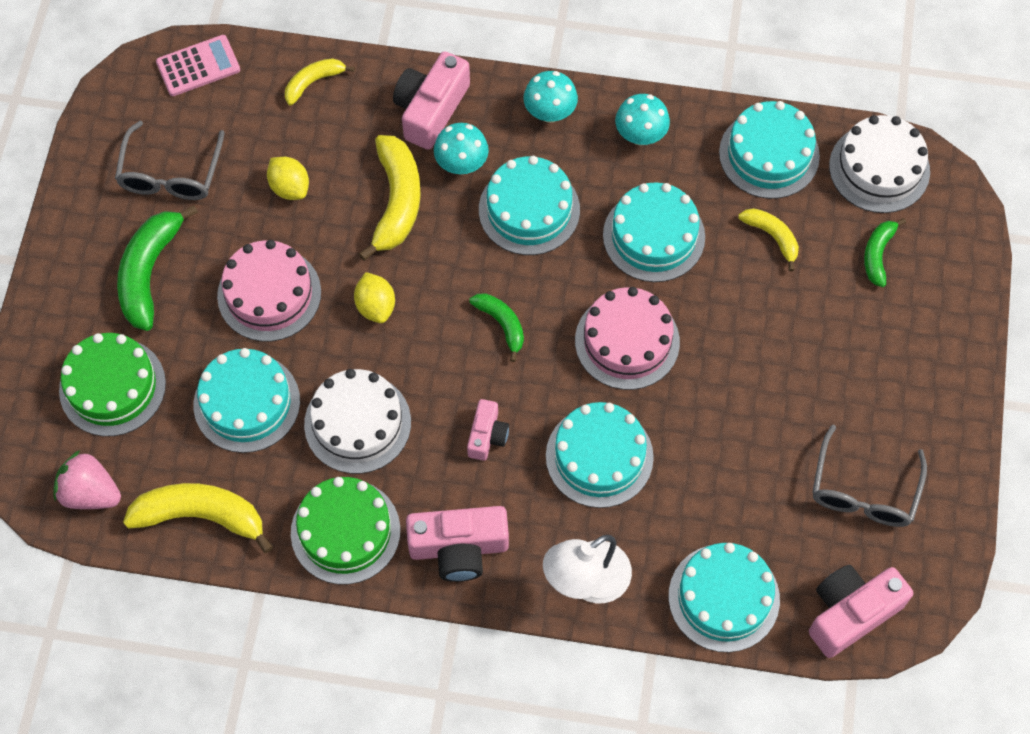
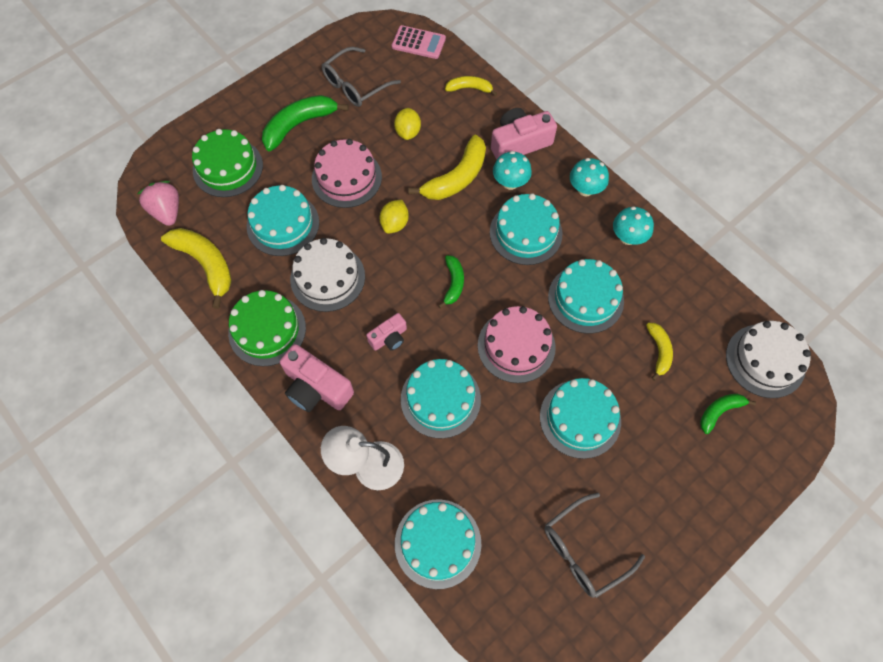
camera: 40 degrees right, 0 degrees up
turquoise cake [719,101,820,199] -> turquoise cake moved to [540,378,621,459]
pink camera [809,564,913,658] -> none

